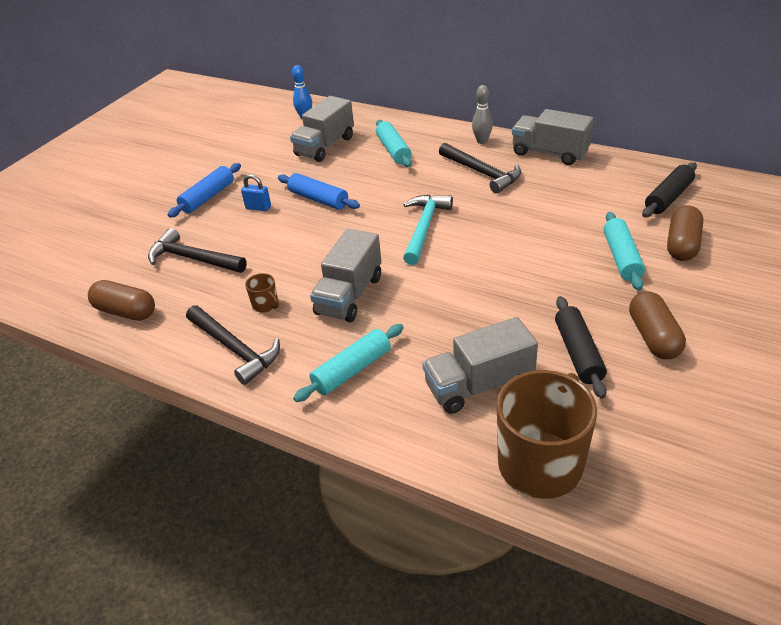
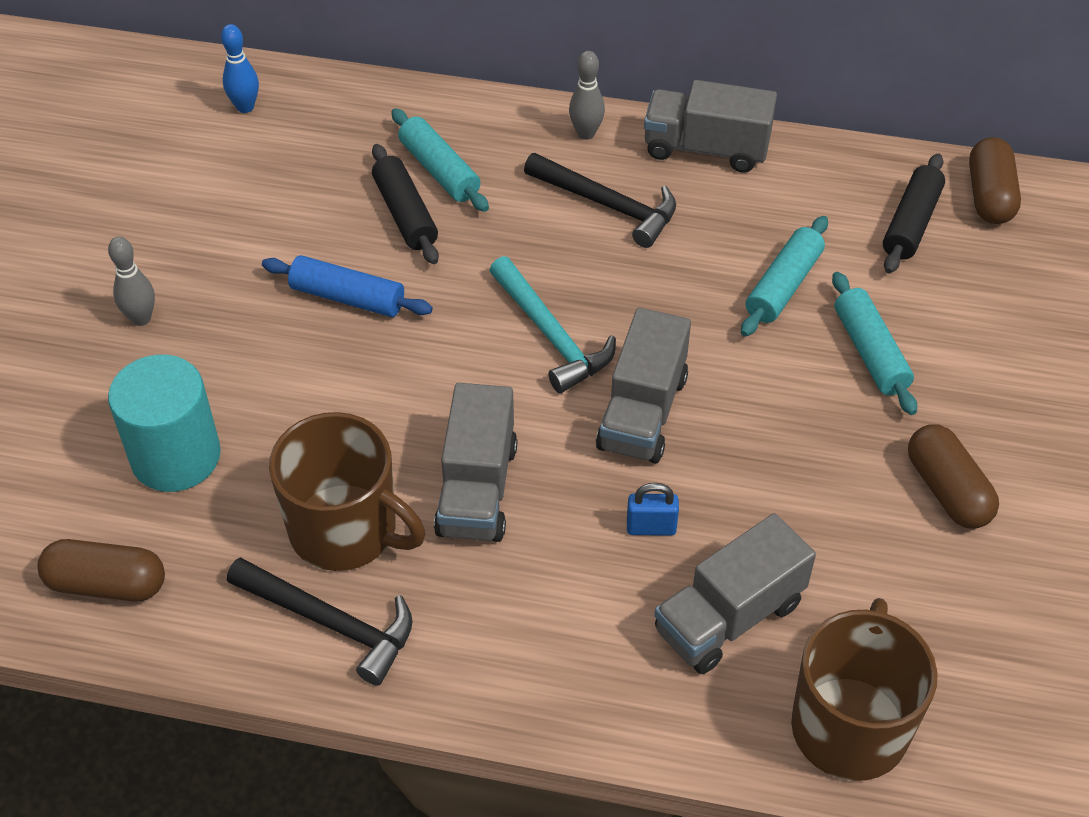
camera: 20 degrees left, 10 degrees up
black hammer [148,228,247,273] -> turquoise cylinder [108,354,221,492]
blue rolling pin [168,163,241,218] -> grey bowling pin [108,237,155,326]
blue padlock [241,174,271,211] -> blue padlock moved to [627,483,679,536]
brown mug [245,273,279,312] -> brown mug [269,412,425,571], size x2.44
grey truck [290,96,354,162] -> grey truck moved to [596,308,691,463]
turquoise rolling pin [293,324,404,402] -> turquoise rolling pin moved to [741,216,828,336]
turquoise hammer [403,195,453,265] -> turquoise hammer turned 150 degrees clockwise [489,256,616,393]
black rolling pin [555,296,607,399] -> black rolling pin moved to [372,144,439,264]
brown capsule [667,206,703,261] -> brown capsule moved to [969,137,1021,224]

